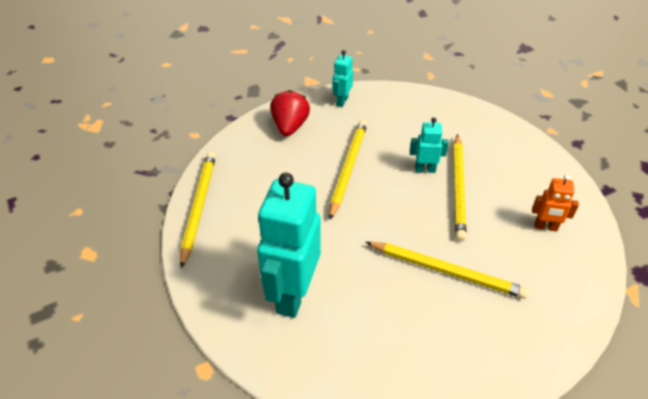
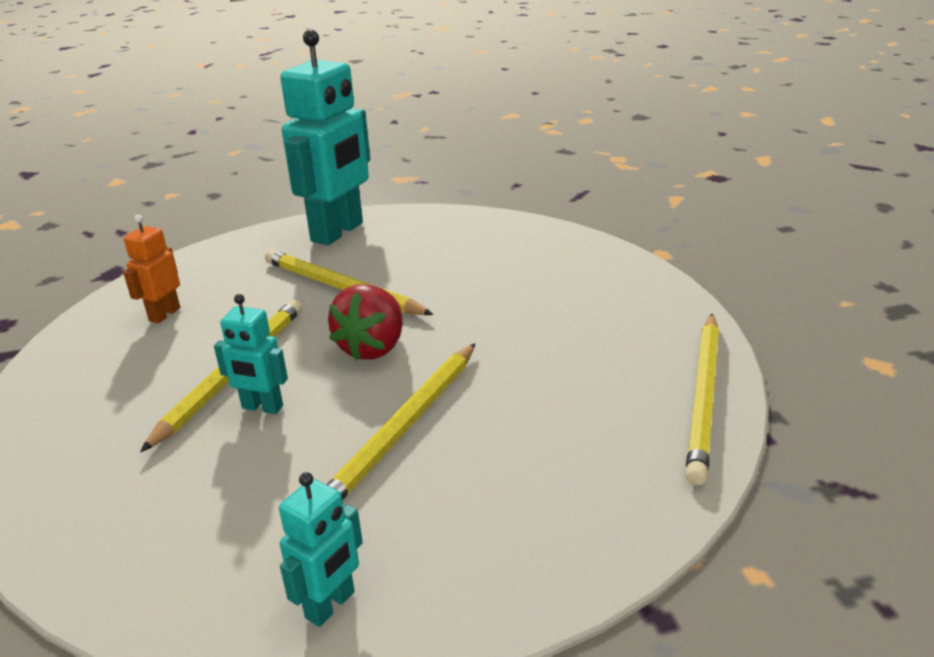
camera: 165 degrees left, 15 degrees down
turquoise robot [257,173,321,318] -> turquoise robot moved to [280,30,370,245]
red strawberry [270,90,310,136] -> red strawberry moved to [328,284,403,360]
orange robot [532,175,579,232] -> orange robot turned 90 degrees counterclockwise [123,215,180,323]

